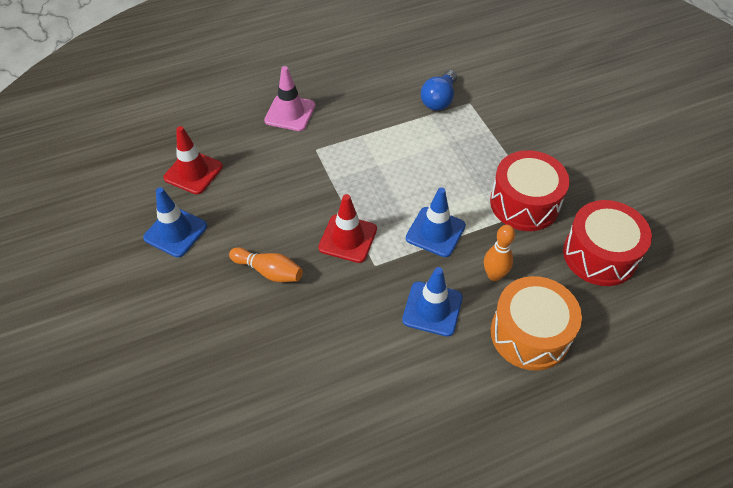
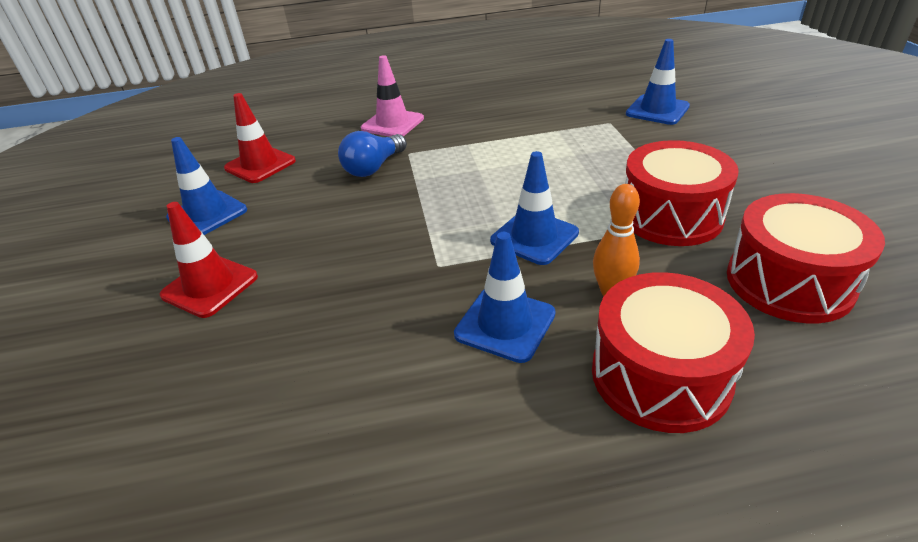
camera: 15 degrees right, 15 degrees down
orange bowling pin [229,247,303,282] -> none
red traffic cone [318,194,377,263] -> red traffic cone moved to [160,202,258,318]
blue light bulb [421,70,457,111] -> blue light bulb moved to [338,131,407,177]
orange drum [491,276,582,371] -> red drum [592,272,755,433]
none -> blue traffic cone [626,39,690,125]

